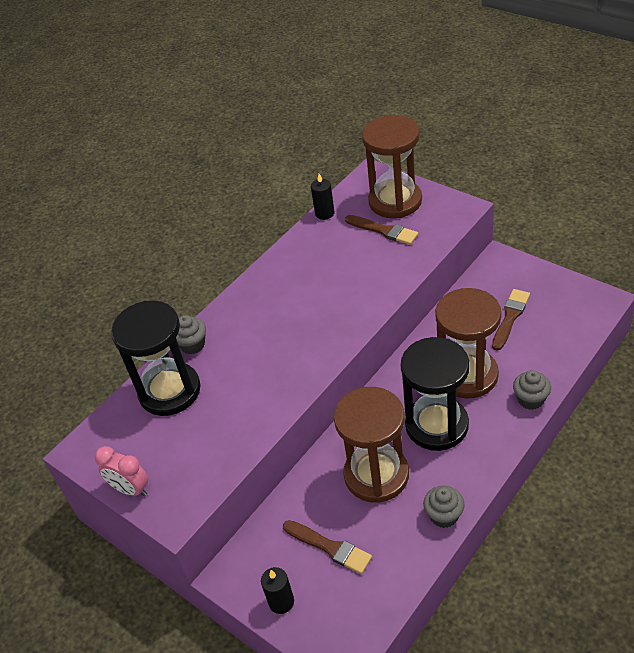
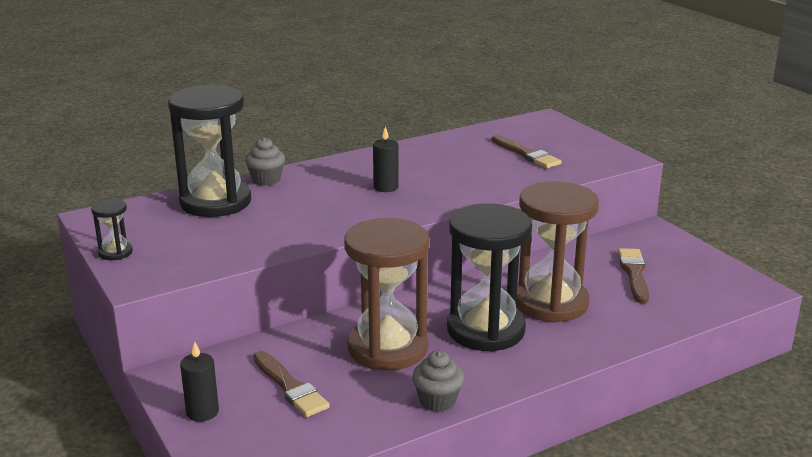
camera: 15 degrees right, 20 degrees down
pink clock [94,446,148,497] -> black hourglass [91,199,133,260]
black candle [311,174,334,220] -> black candle moved to [373,126,399,192]
brown hourglass [362,115,422,218] -> none
brown brush [492,289,530,351] -> brown brush turned 45 degrees counterclockwise [618,248,649,303]
grey cupcake [513,370,551,410] -> none

